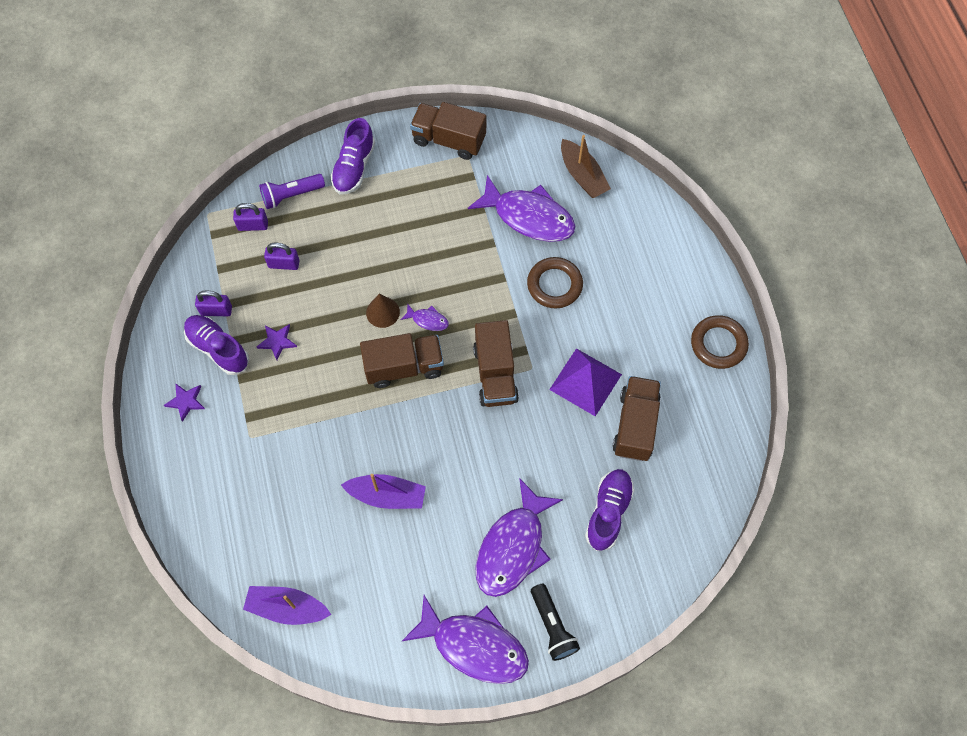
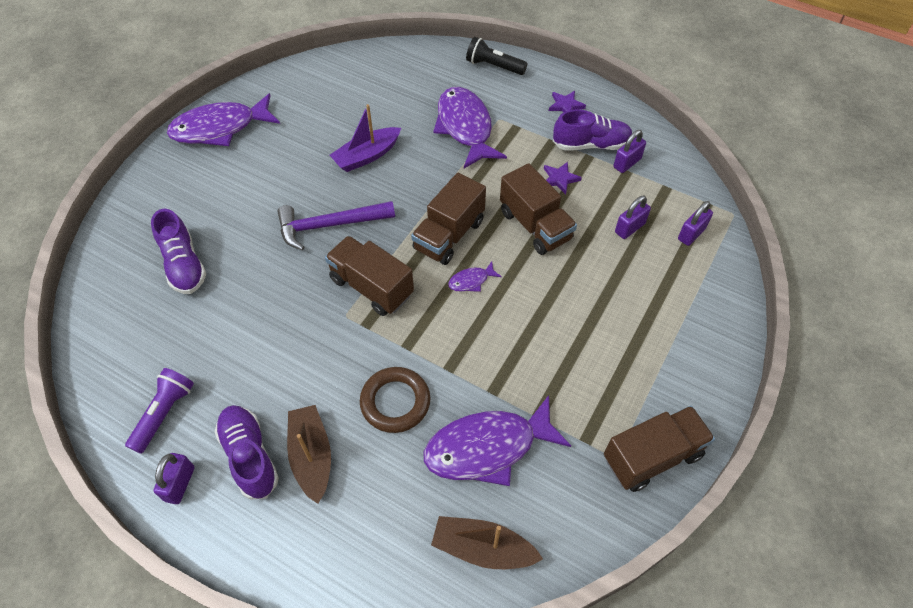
camera: 135 degrees right, 10 degrees down
purple boat [243,586,331,625] -> none
purple flashlight [259,174,325,209] -> purple flashlight moved to [125,368,194,454]
purple shoe [331,118,375,194] -> purple shoe moved to [214,405,279,499]
brown cone [366,294,400,328] -> none
purple fish [475,478,563,597] -> purple fish moved to [433,87,507,168]
black flashlight [531,584,580,661] -> black flashlight moved to [466,37,528,75]
purple pyramid [549,348,622,416] -> none
brown truck [612,376,661,461] -> brown truck moved to [500,163,577,255]
brown ring [691,315,749,369] -> purple padlock [153,453,195,504]
none -> purple hammer [278,201,395,251]
none -> brown boat [287,405,331,504]

